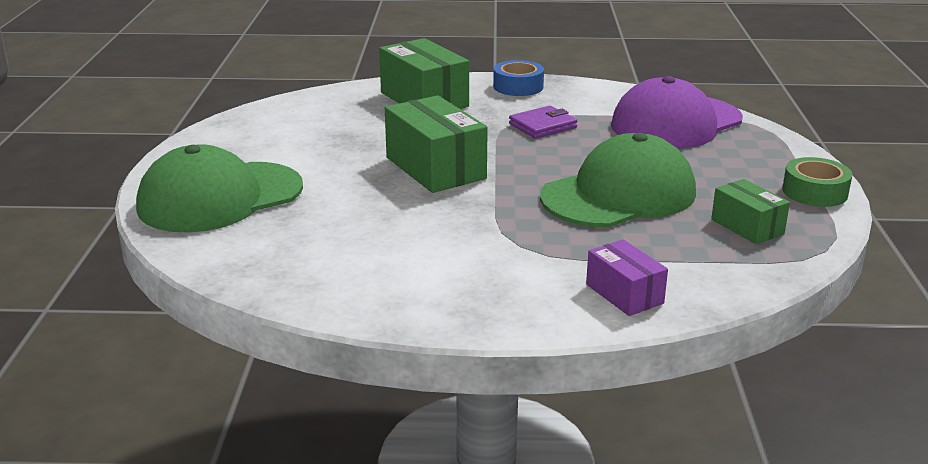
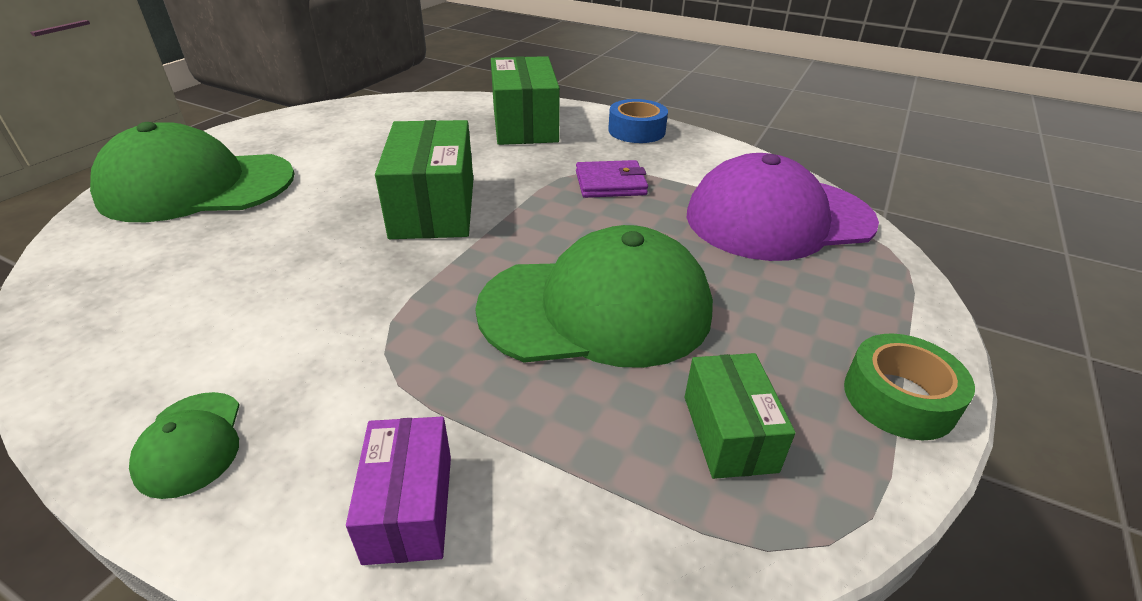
camera: 25 degrees right, 10 degrees up
none -> green cap [129,392,240,499]

